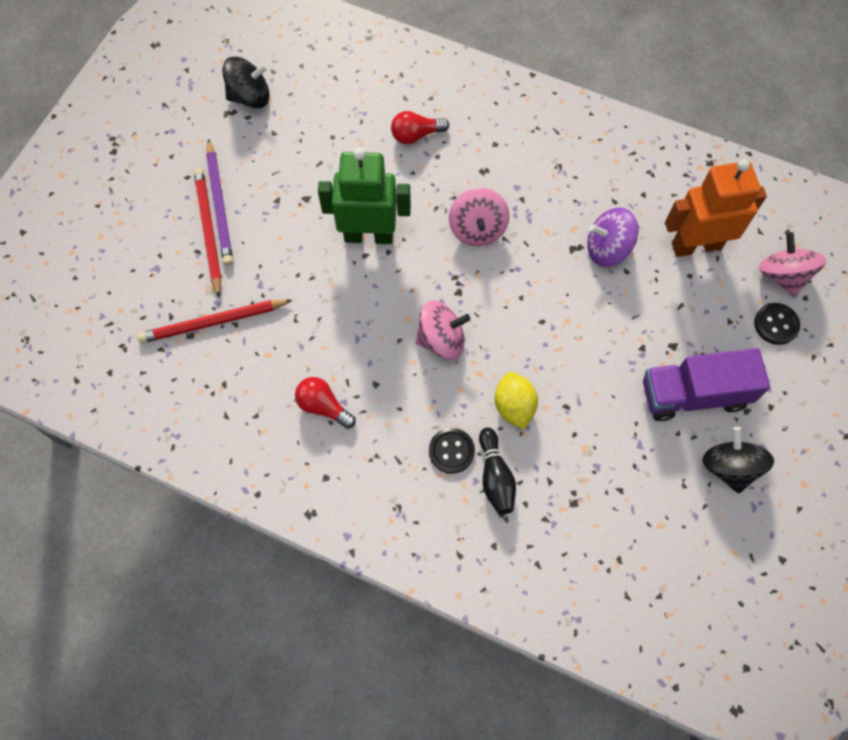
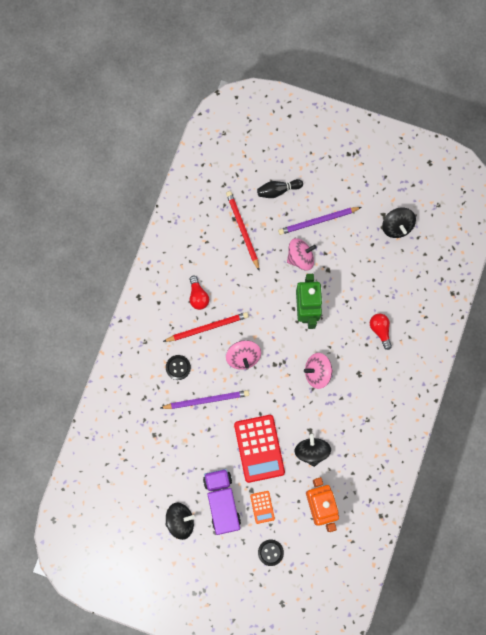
camera: 85 degrees right, 10 degrees up
red pencil [194,168,222,298] -> red pencil moved to [163,312,249,342]
red light bulb [295,377,356,429] -> red light bulb turned 135 degrees clockwise [190,276,209,310]
black bowling pin [479,427,516,515] -> black bowling pin moved to [257,179,303,198]
yellow lemon [495,372,538,430] -> purple pencil [161,390,249,409]
purple spinning top [587,207,639,267] -> black spinning top [295,434,331,467]
pink spinning top [759,232,826,297] -> pink spinning top moved to [287,238,317,271]
none -> red calculator [234,415,285,483]
none -> orange calculator [250,491,275,524]

